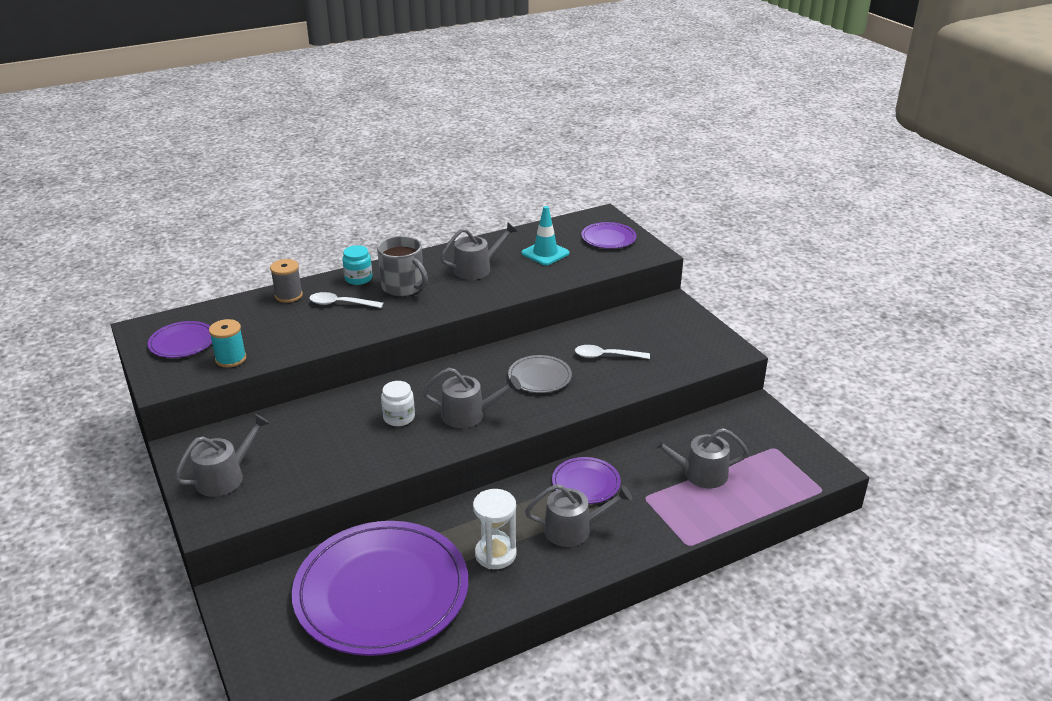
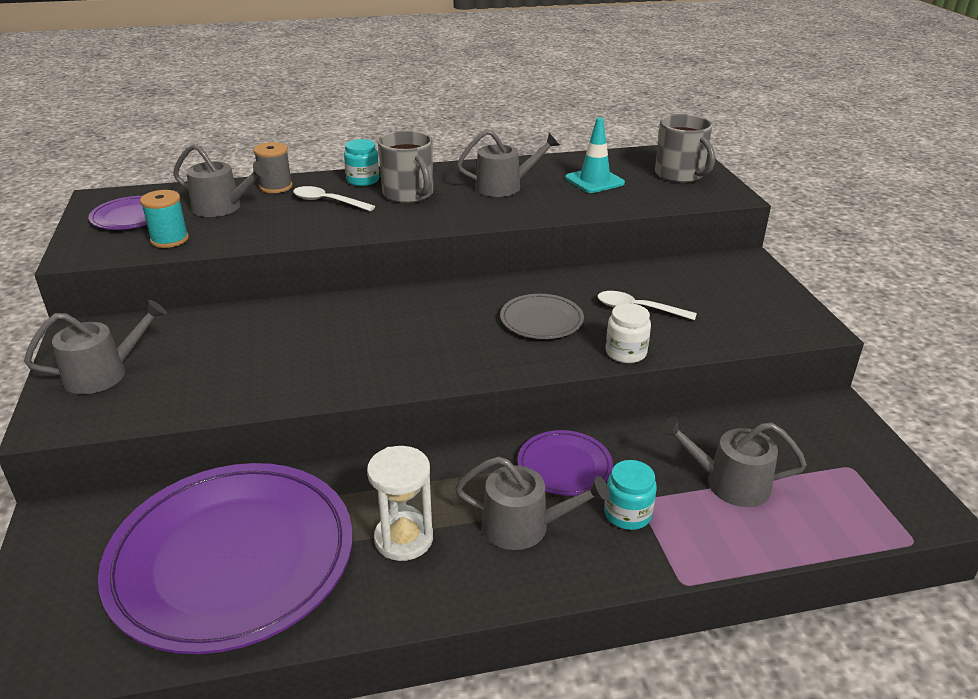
camera: 15 degrees right, 0 degrees up
white jar [381,381,415,426] -> white jar moved to [606,303,651,363]
grey watering can [423,368,521,428] -> grey watering can moved to [173,144,269,217]
purple plate [581,222,636,249] -> grey mug [655,114,715,183]
none -> turquoise jar [604,460,657,530]

